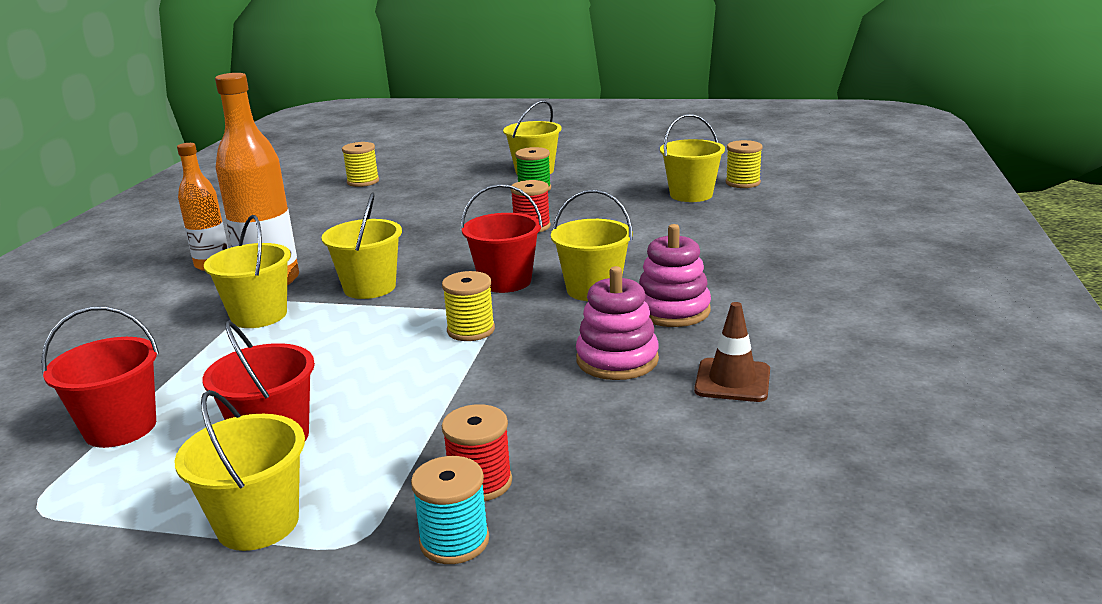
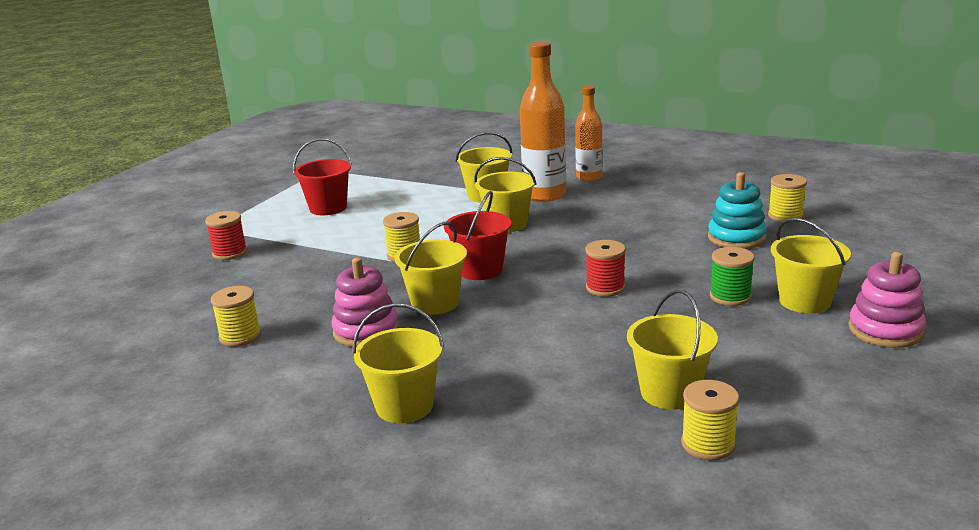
camera: 105 degrees right, 0 degrees up
red bucket [41,306,159,448] -> none
yellow bucket [174,390,305,551] -> yellow bucket moved to [352,303,444,423]
turquoise spool [411,456,489,564] -> none
pink stacking toy [576,266,659,380] -> pink stacking toy moved to [849,252,926,348]
brown traffic cone [694,302,770,402] -> yellow spool [211,286,261,347]
none -> turquoise stacking toy [708,172,767,249]

